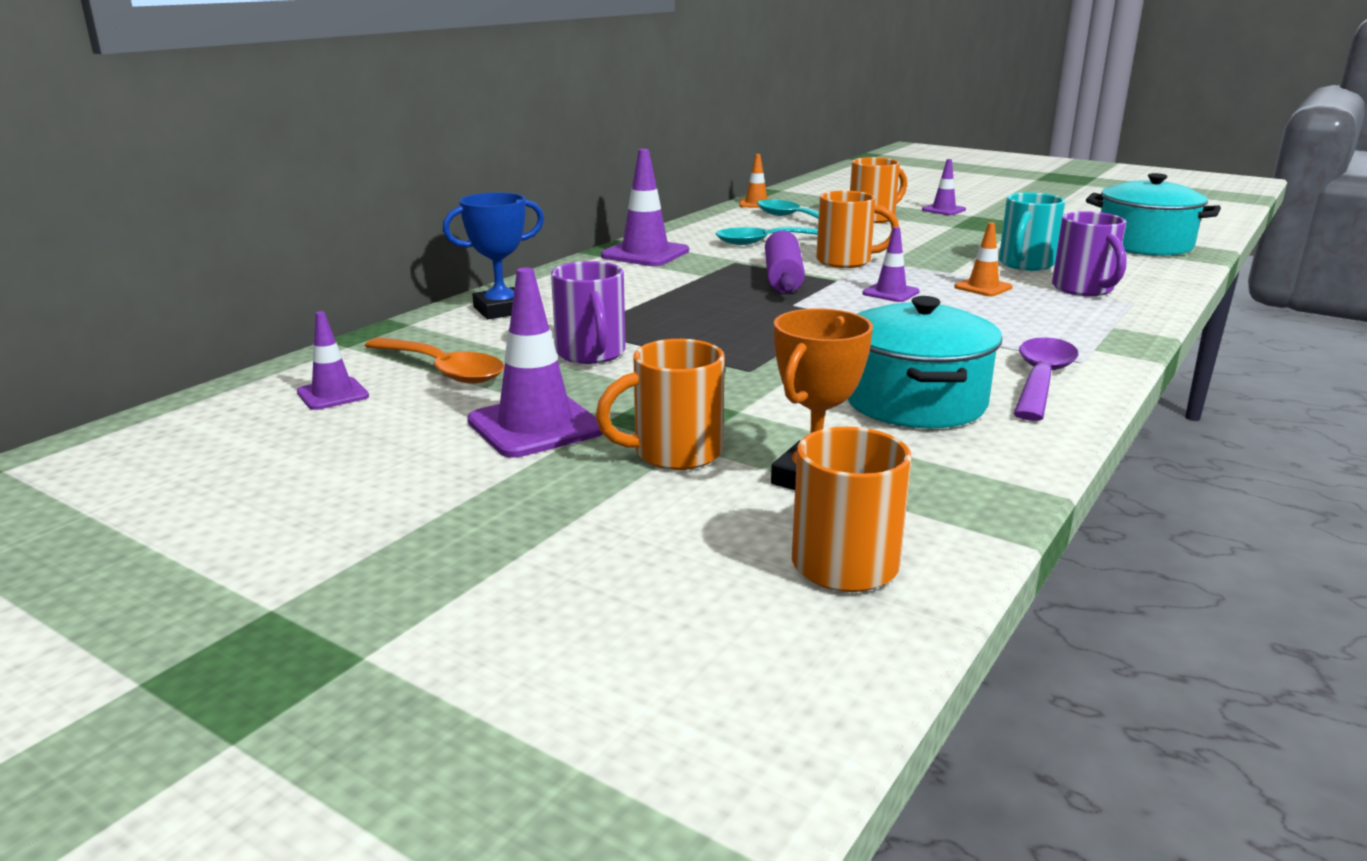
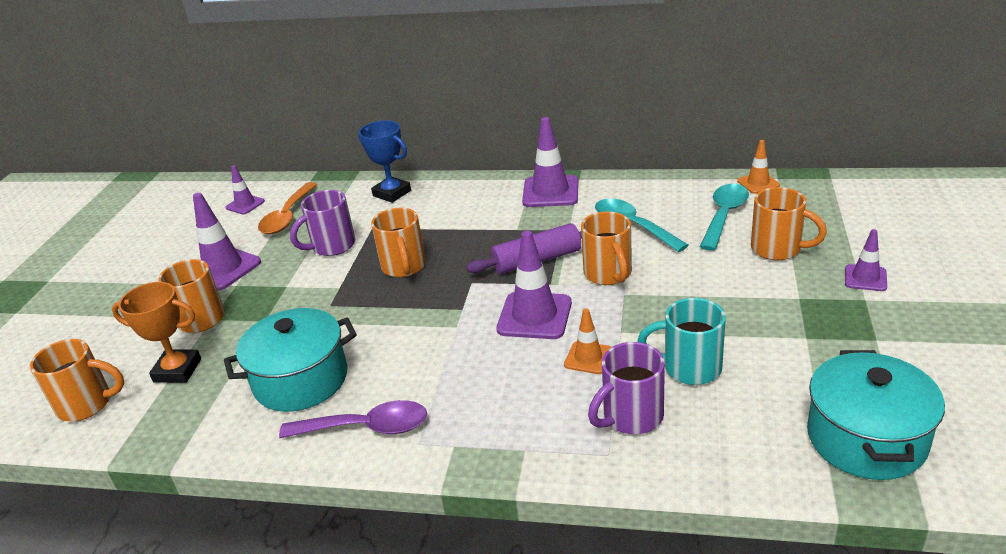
camera: 70 degrees right, 10 degrees up
purple traffic cone [862,227,920,302] -> purple traffic cone [496,231,572,339], size x1.75
none -> orange mug [371,208,426,277]

